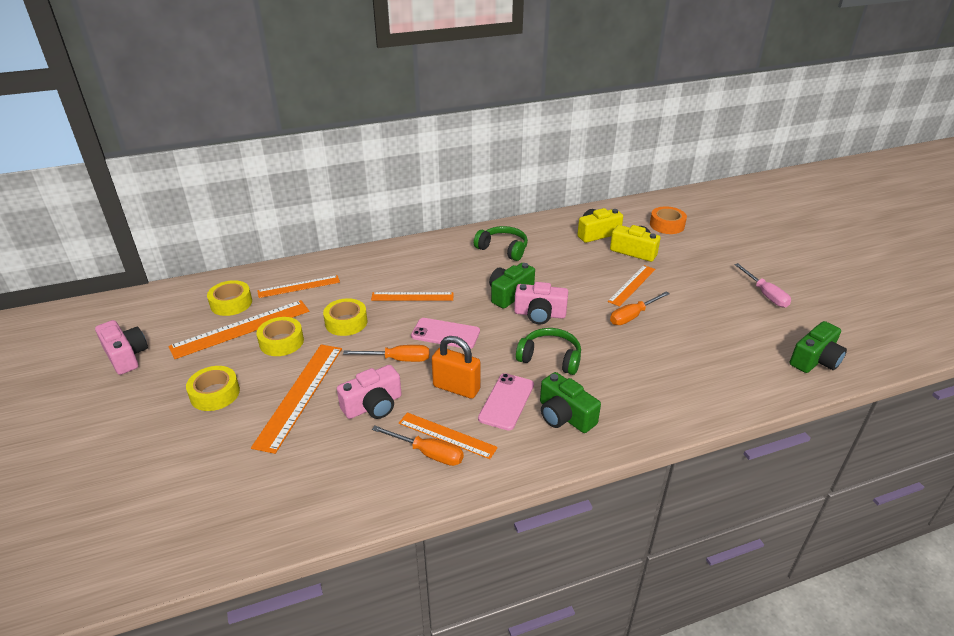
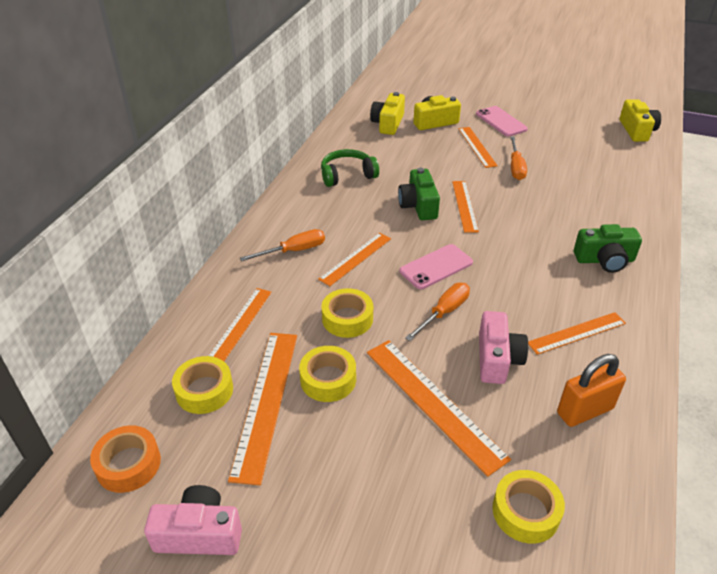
camera: 50 degrees left, 5 degrees up
yellow tape [186,366,240,411] -> yellow tape moved to [493,470,565,544]
orange screwdriver [372,426,464,466] -> orange screwdriver moved to [240,229,325,261]
orange padlock [432,336,481,399] -> orange padlock moved to [557,354,626,427]
pink phone [478,373,534,431] -> pink phone moved to [476,106,528,136]
pink camera [514,282,568,324] -> orange ruler [452,181,479,233]
green headphones [516,328,581,375] -> none
orange tape [650,206,687,234] -> orange tape moved to [90,425,161,493]
pink screwdriver [734,263,791,308] -> none
green camera [790,321,847,373] -> yellow camera [620,99,661,142]

